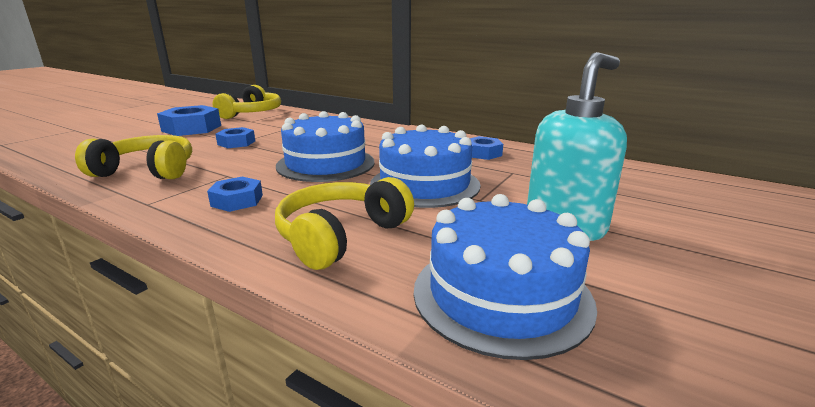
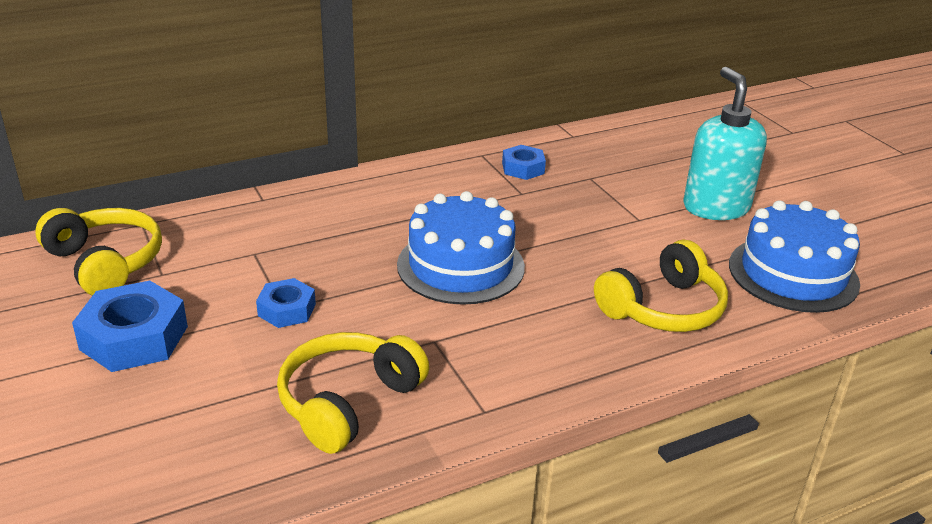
camera: 60 degrees left, 10 degrees up
blue nut [207,177,263,212] -> none
yellow headphones [275,177,414,270] -> yellow headphones turned 105 degrees counterclockwise [594,239,728,332]
blue cake [370,124,480,208] -> none

